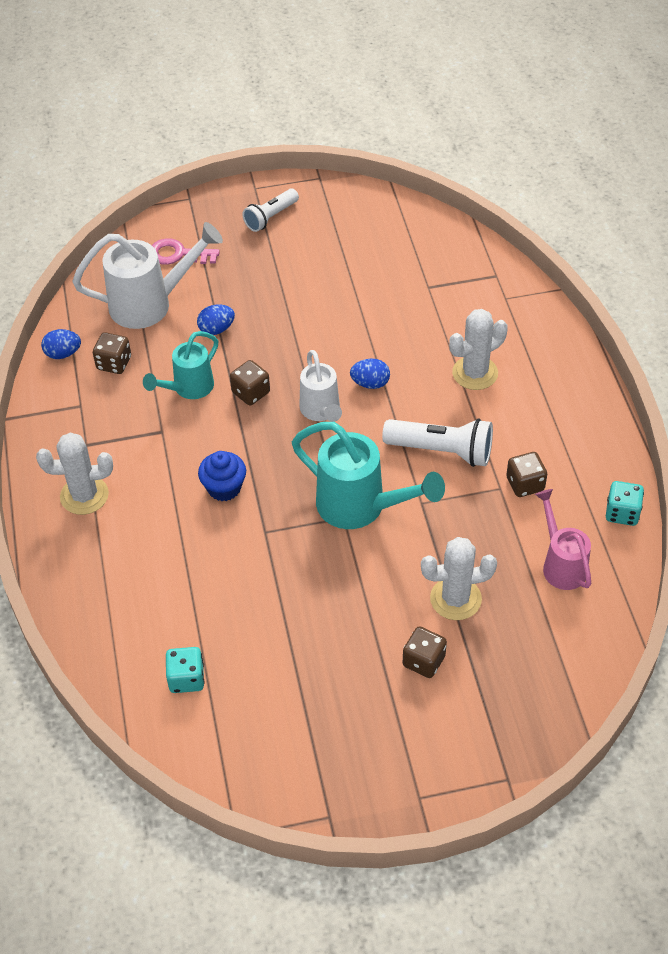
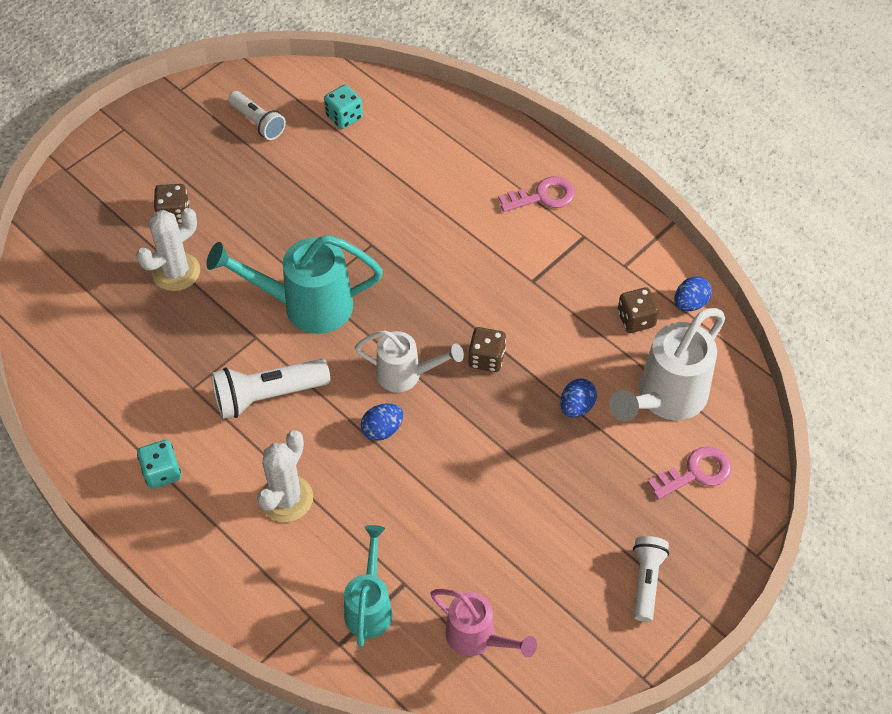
camera: 145 degrees right, 5 degrees up
white cactus [36,433,113,515] -> pink key [498,176,575,212]
turquoise watering can [143,331,218,399] -> turquoise watering can moved to [344,525,393,647]
blue cupcake [198,451,246,501] -> none
white watering can [299,350,342,422] -> white watering can turned 150 degrees clockwise [355,330,464,392]
brown dice [506,452,547,497] -> none
pink watering can [535,489,591,590] -> pink watering can moved to [430,589,537,658]
turquoise dice [606,481,644,526] -> turquoise dice moved to [137,440,181,489]
none -> white flashlight [228,91,286,140]

